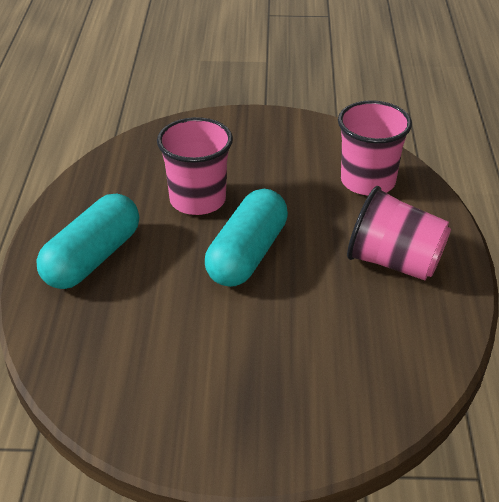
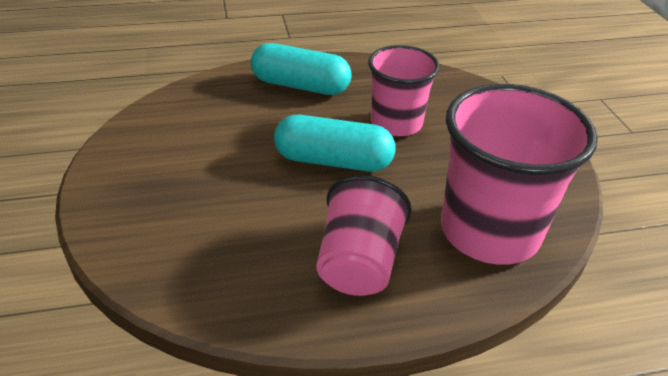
camera: 75 degrees right, 0 degrees up
pink cup [338,100,412,195] -> pink cup [441,84,598,265], size x1.57

